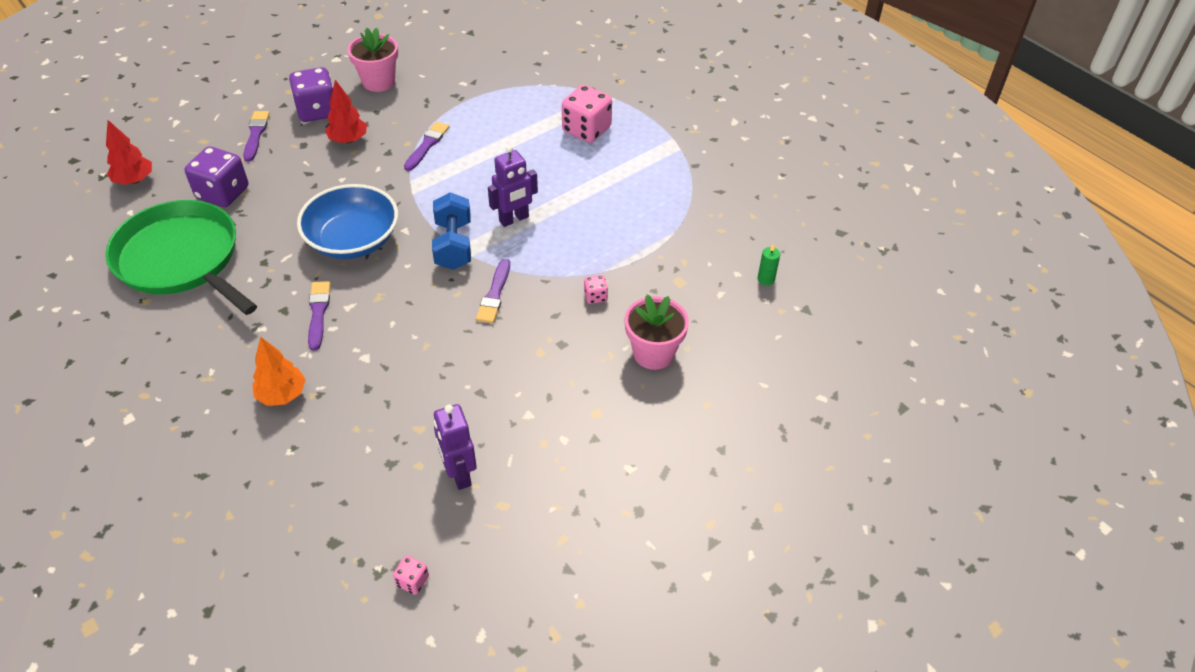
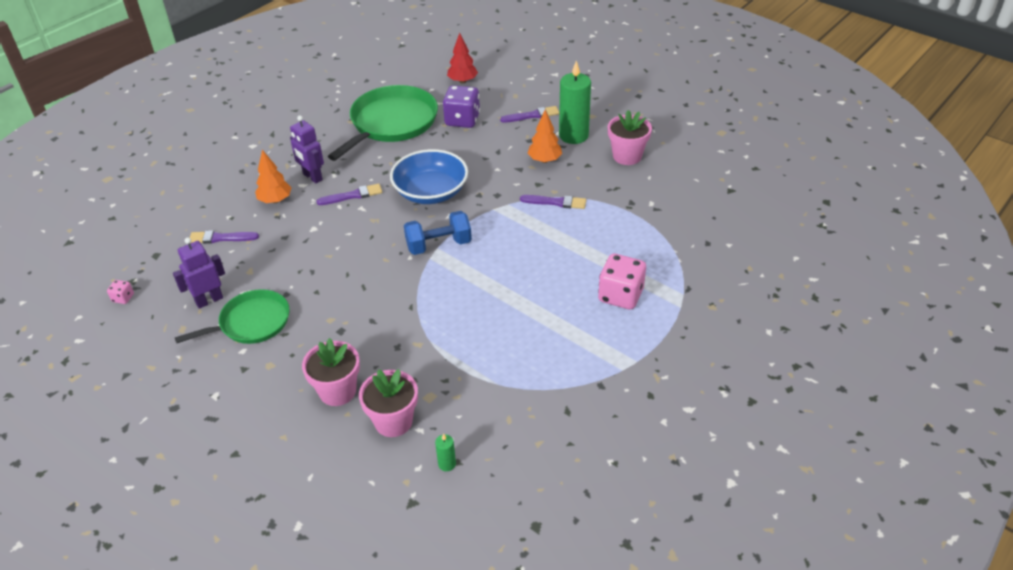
camera: 80 degrees right, 5 degrees down
purple dice [289,67,333,122] -> green candle [559,61,591,144]
red tree [325,80,367,143] -> orange tree [528,110,562,163]
purple brush [476,259,510,324] -> purple brush moved to [190,230,259,244]
purple robot [488,145,538,227] -> purple robot moved to [290,116,324,184]
pink dice [584,275,608,304] -> none
none -> green pan [175,289,290,344]
none -> pink flower pot [359,369,418,437]

